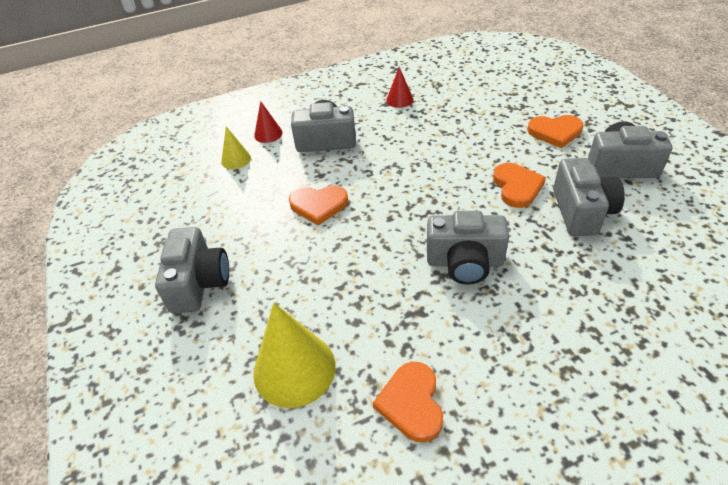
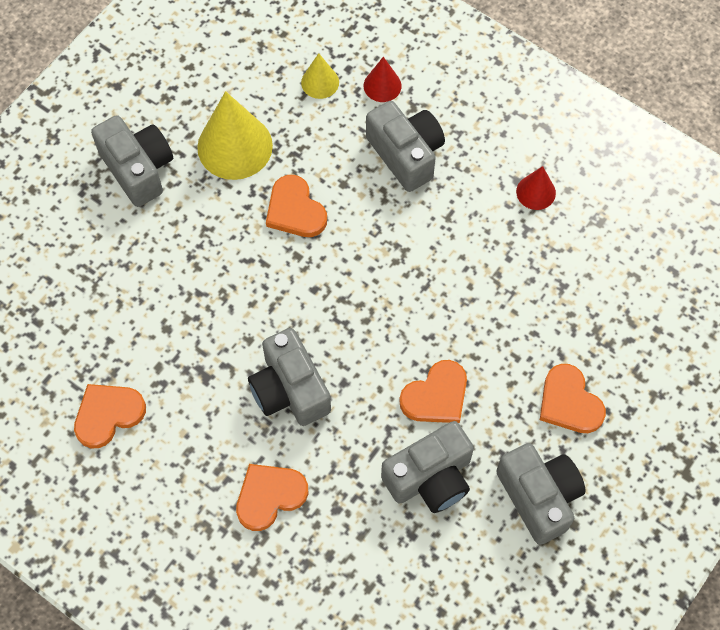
camera: 55 degrees right, 20 degrees up
grey camera [155,227,229,313] -> grey camera turned 90 degrees counterclockwise [91,115,173,207]
yellow cone [253,303,336,408] -> yellow cone moved to [197,91,273,180]
none -> orange heart [236,464,308,531]

